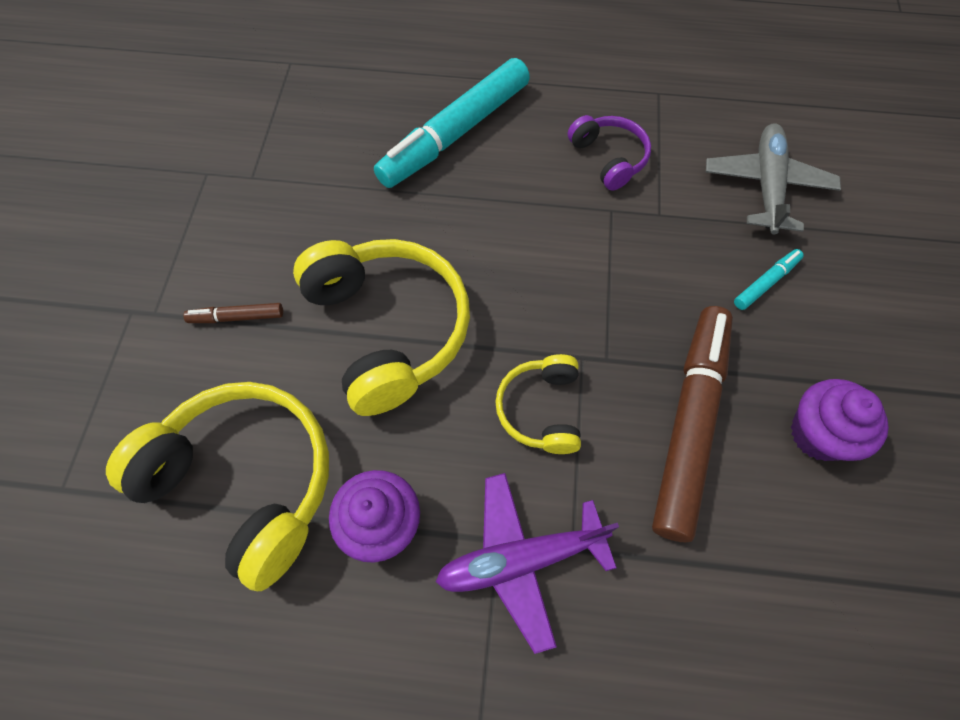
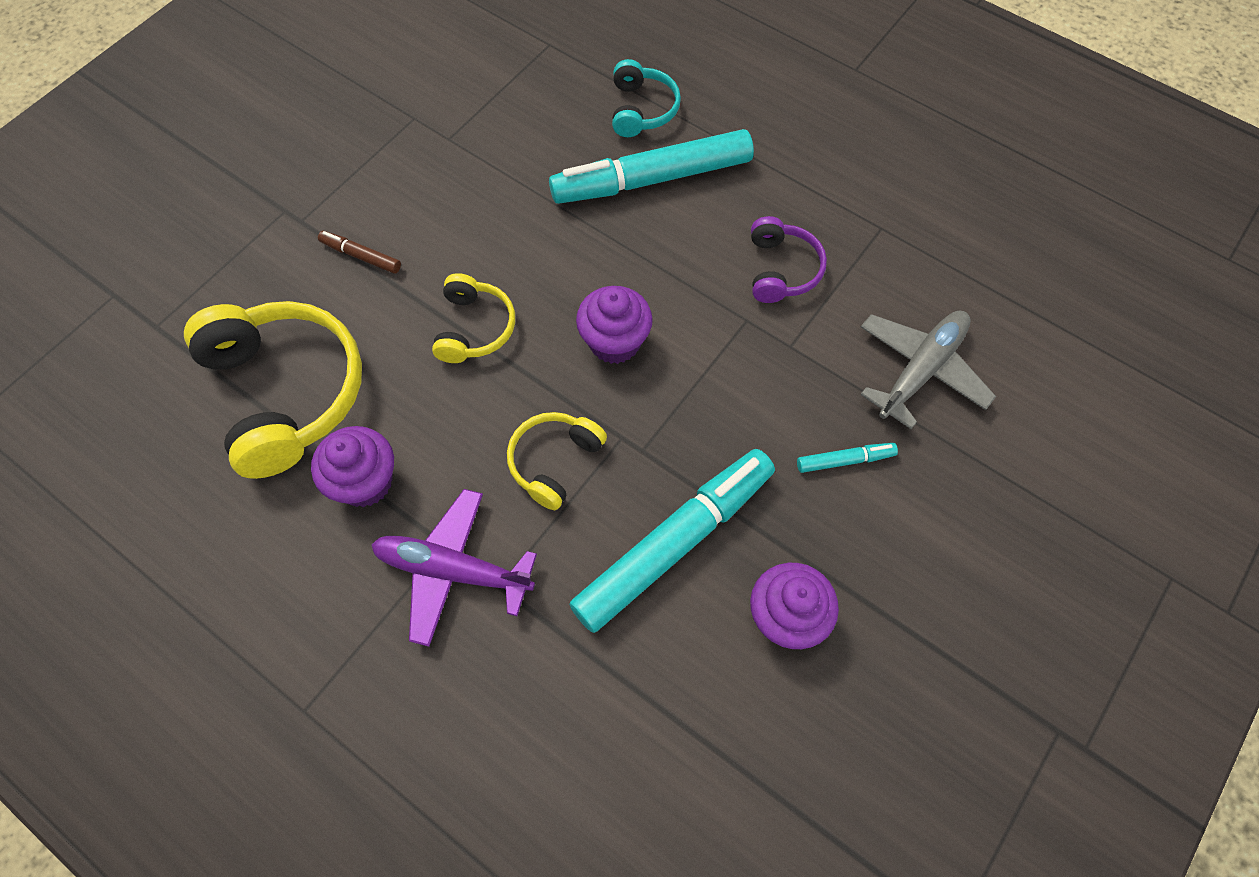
camera: 30 degrees right, 0 degrees up
yellow headphones [293,239,470,416] -> yellow headphones [432,273,515,363], size x0.53
brown marker [652,306,733,542] -> turquoise marker [569,449,775,633]
none -> purple cupcake [576,286,653,364]
none -> turquoise headphones [612,59,681,137]

